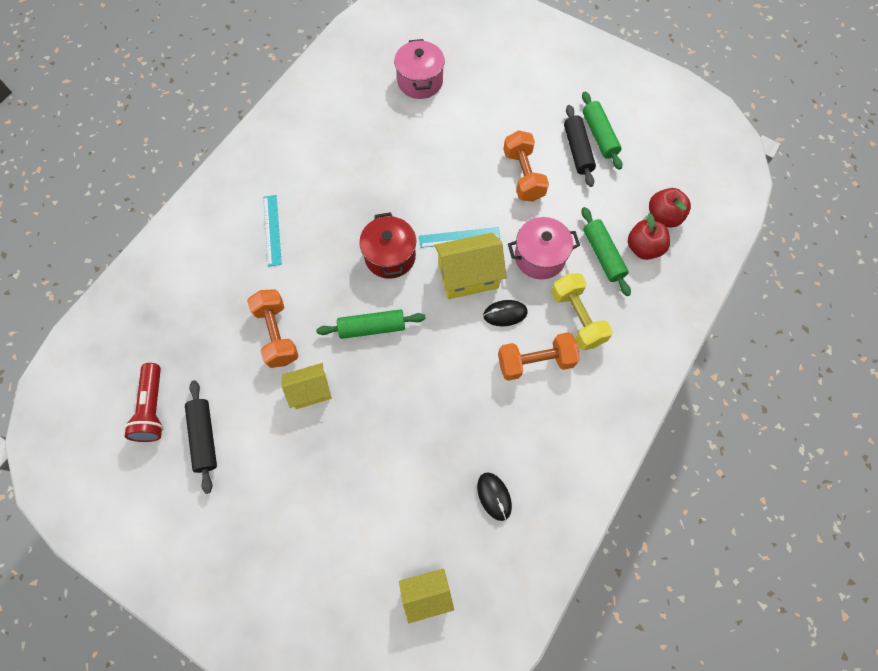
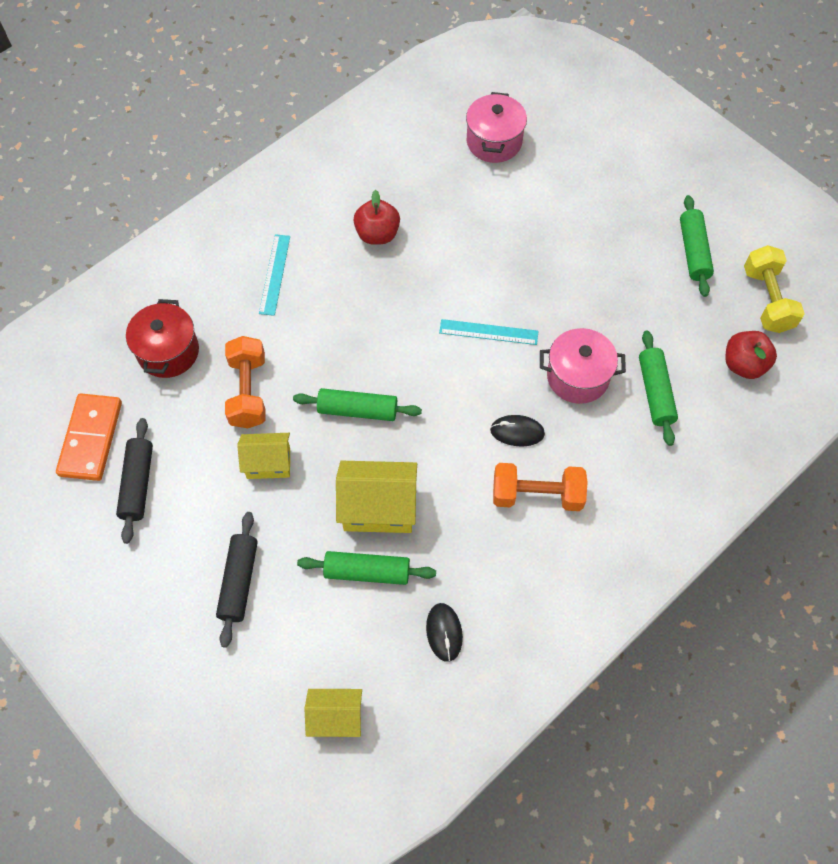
camera: 15 degrees right, 5 degrees down
red flashlight [124,363,164,442] -> orange domino [56,393,122,481]
red pot [359,212,416,279] -> red pot moved to [126,299,199,378]
yellow house [434,233,507,299] -> yellow house moved to [336,461,417,533]
orange dumbbell [503,130,549,202] -> none
yellow dumbbell [551,273,613,350] -> yellow dumbbell moved to [744,245,805,333]
black rolling pin [564,105,596,187] -> black rolling pin moved to [216,512,258,648]
red apple [628,213,670,260] -> red apple moved to [353,190,400,245]
none -> green rolling pin [297,551,436,585]

